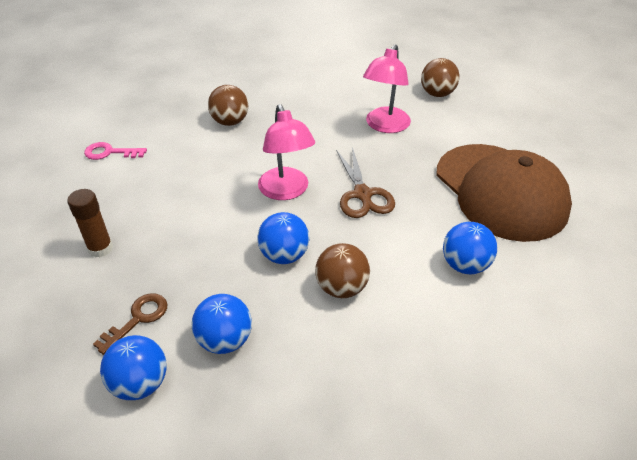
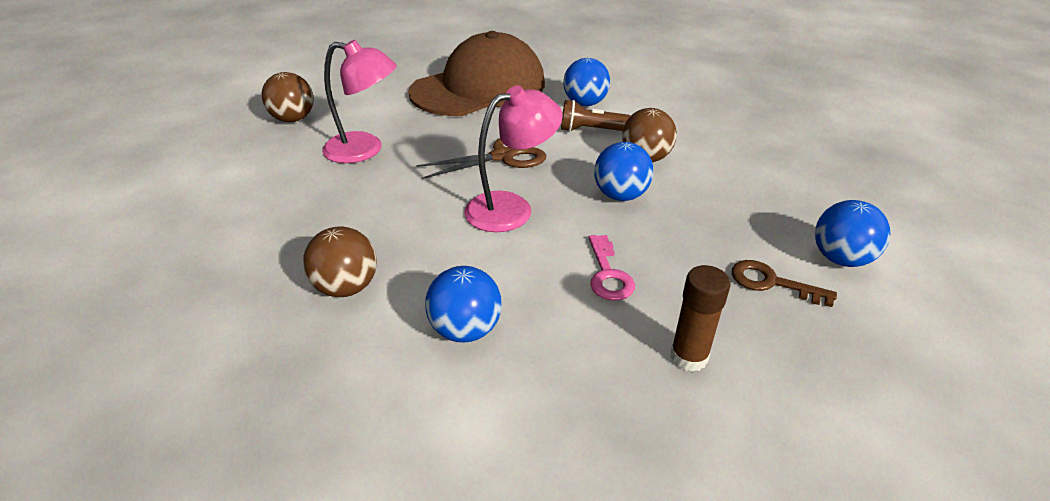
camera: 100 degrees left, 5 degrees down
pink key [84,142,147,160] -> pink key moved to [589,235,635,301]
blue ball [192,294,252,354] -> blue ball moved to [425,266,502,342]
none -> brown flashlight [561,100,630,132]

